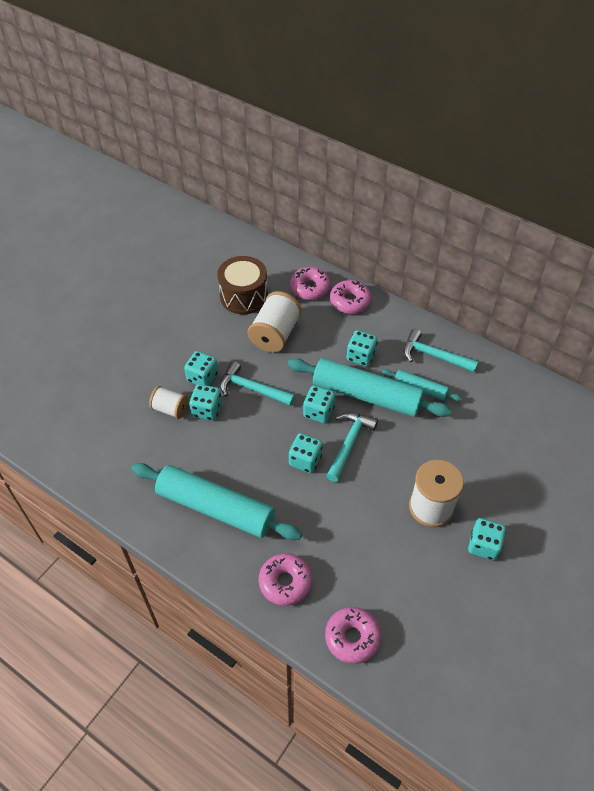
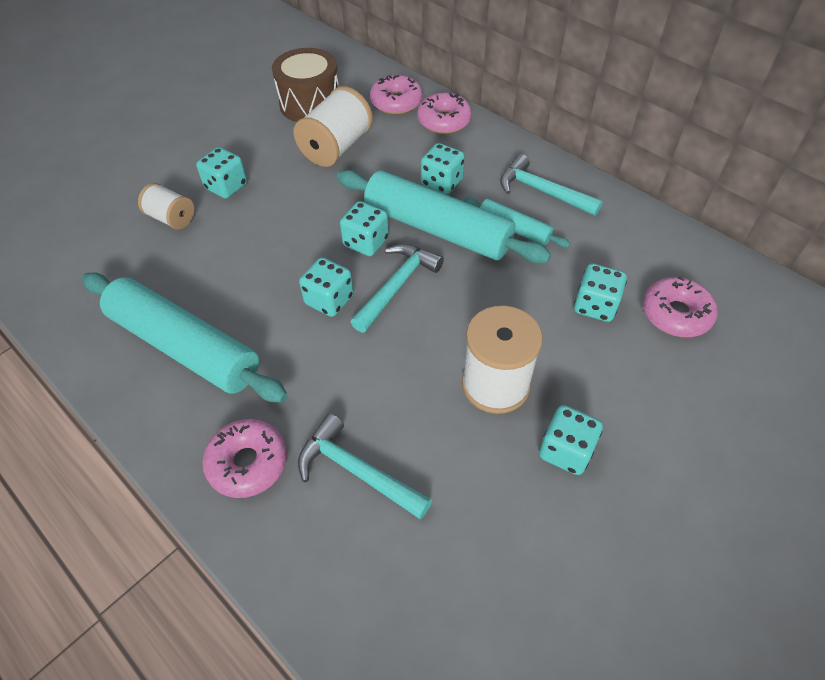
camera: 10 degrees right, 0 degrees up
turquoise dice [189,384,222,421] -> turquoise dice moved to [574,263,627,322]
turquoise hammer [220,361,295,406] -> turquoise hammer moved to [298,413,432,520]
pink donut [325,607,381,664] -> pink donut moved to [643,276,718,337]

